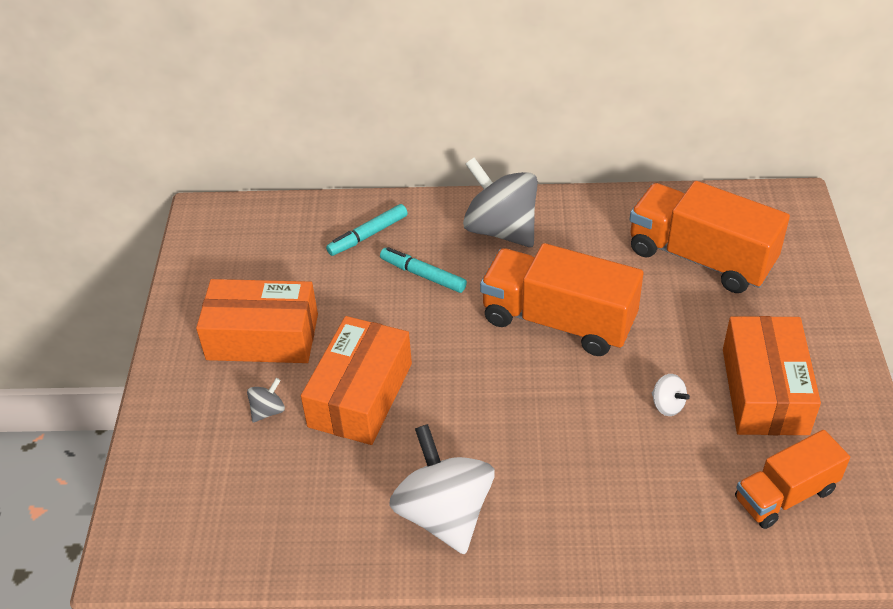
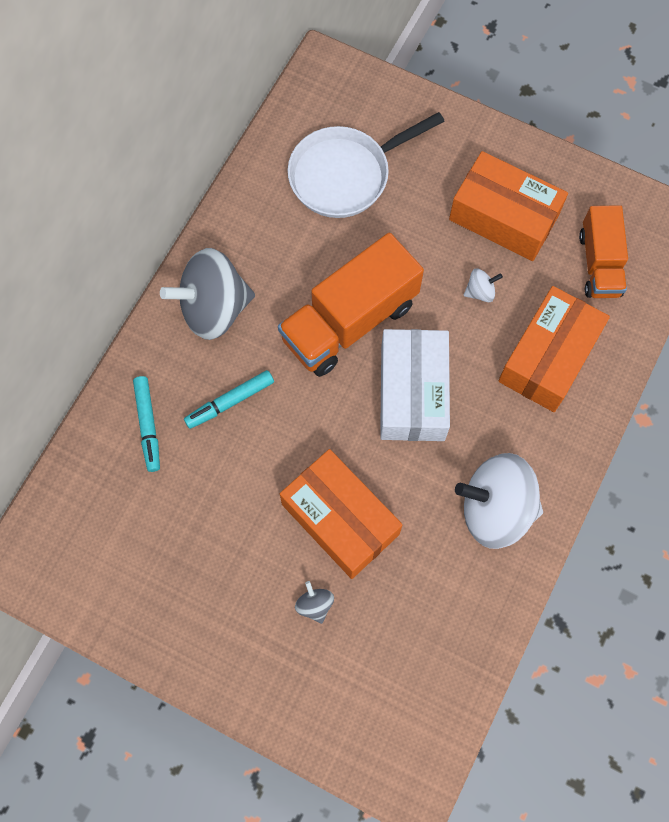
camera: 65 degrees left, 25 degrees up
orange box [196,279,318,363] -> orange box moved to [498,286,610,412]
orange truck [629,181,790,293] -> white pan [288,112,445,218]
none -> white box [380,329,450,441]

